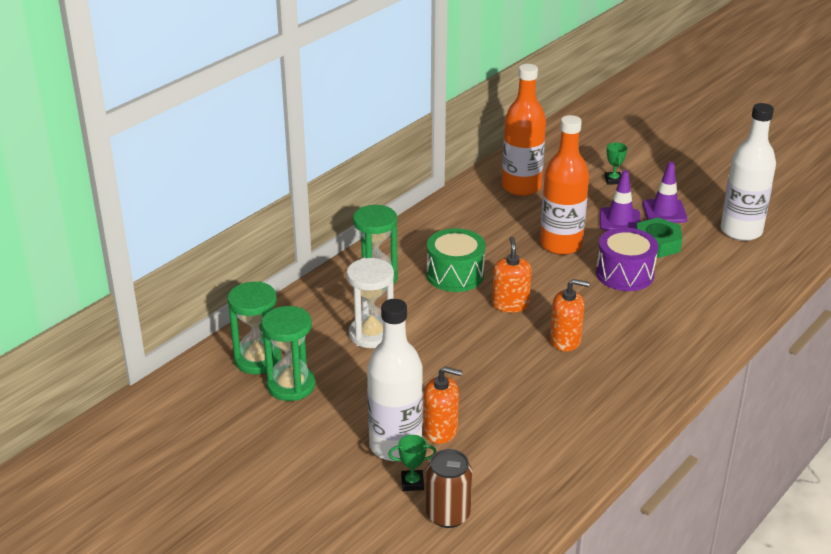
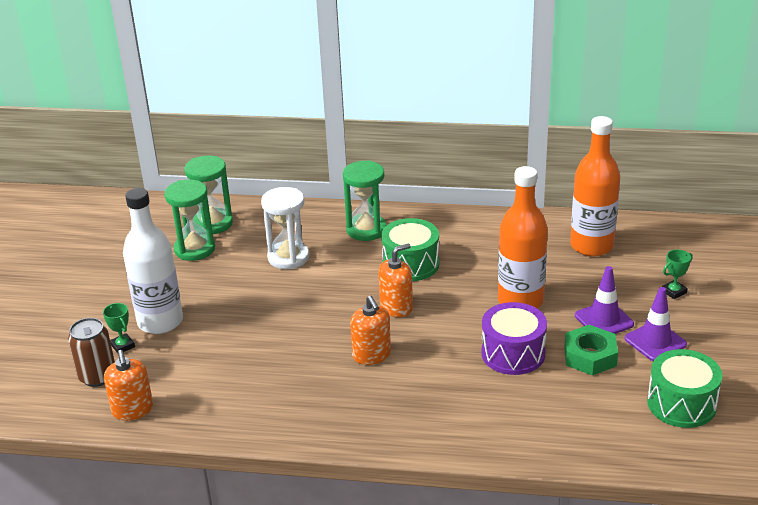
camera: 60 degrees right, 0 degrees up
orange soap dispenser [423,366,462,444] -> orange soap dispenser moved to [104,350,153,421]
white bottle [720,103,776,241] -> green drum [647,349,723,428]

